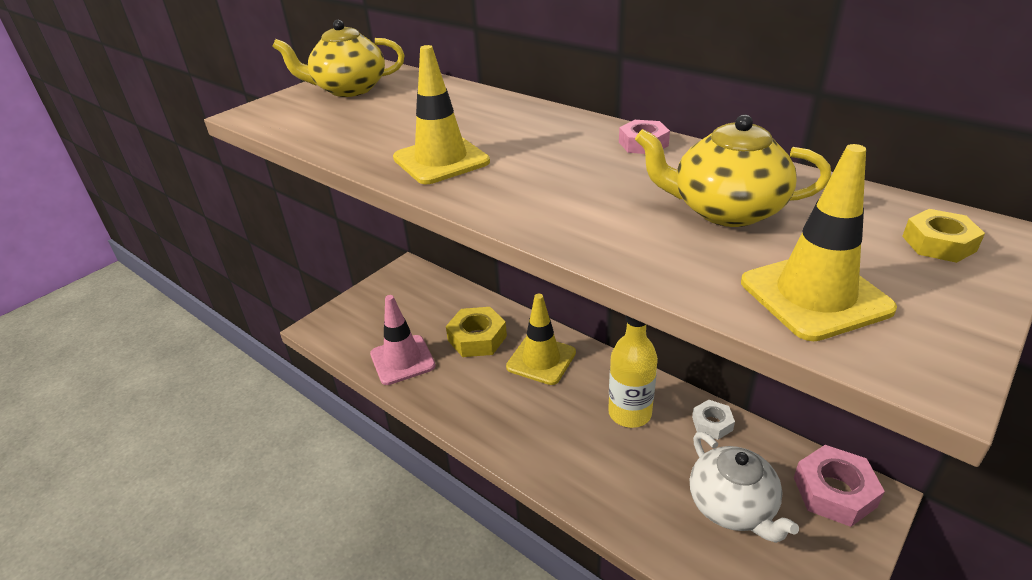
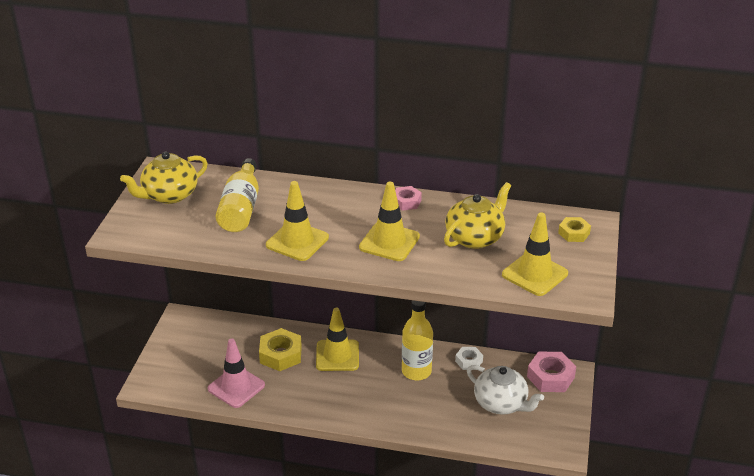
camera: 30 degrees left, 0 degrees up
yellow teapot [635,115,831,227] -> yellow teapot turned 150 degrees clockwise [444,182,511,249]
none -> yellow bottle [216,158,259,232]
none -> yellow traffic cone [359,182,420,261]

